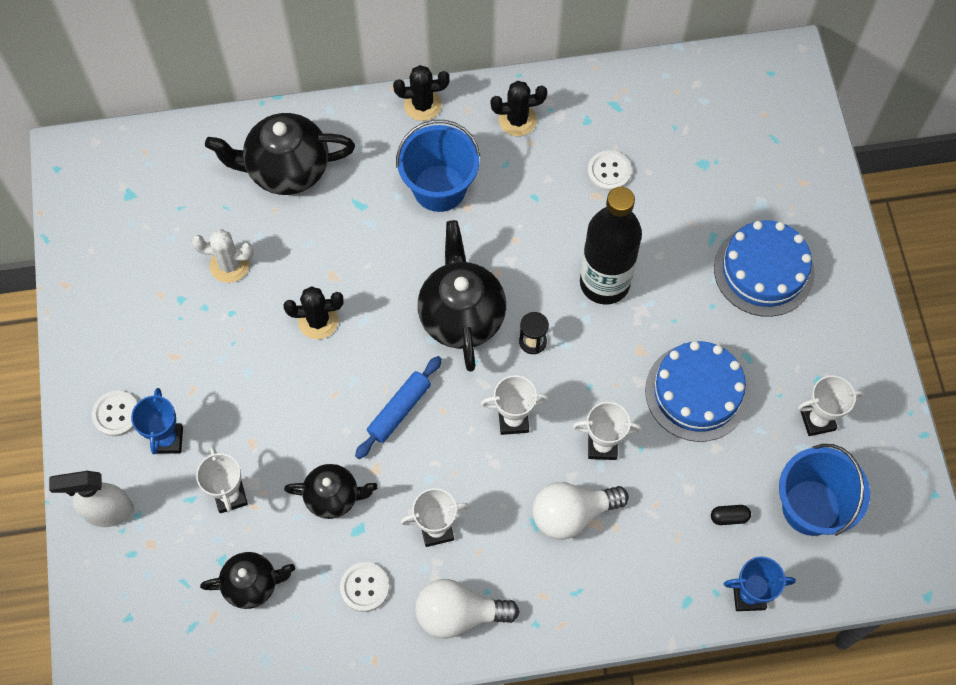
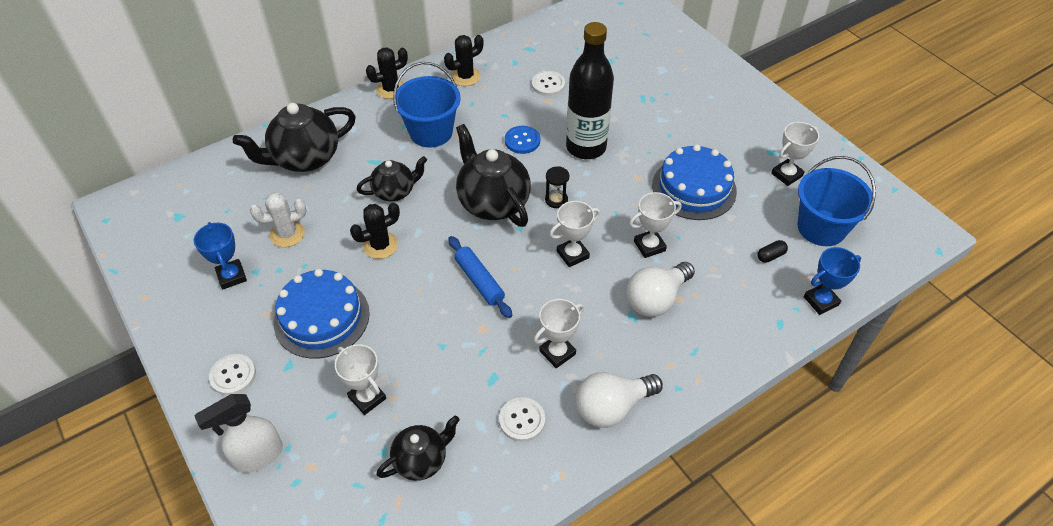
camera: 25 degrees left, 15 degrees down
blue trophy [131,388,183,454] -> blue trophy moved to [194,222,247,289]
black teapot [284,464,378,519] -> black teapot moved to [356,156,427,201]
blue rolling pin [355,356,442,459] -> blue rolling pin turned 45 degrees counterclockwise [448,236,512,318]
blue cake [714,220,815,317] -> blue cake moved to [274,269,370,359]
none -> blue button [505,126,540,154]

